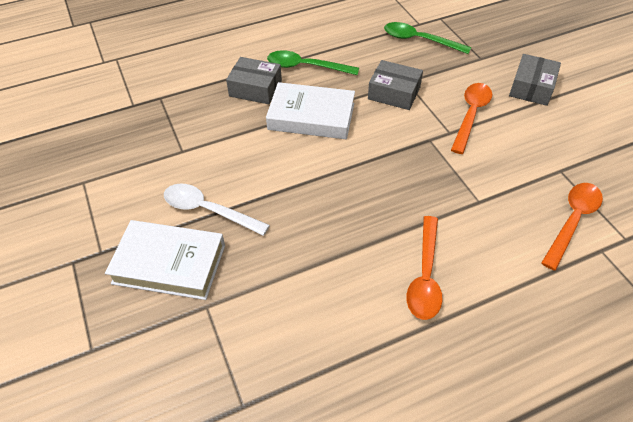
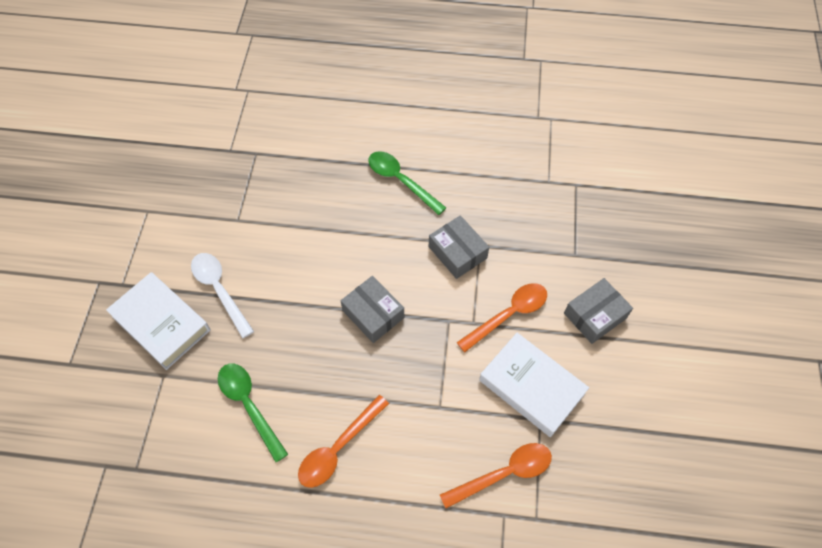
camera: 30 degrees right, 10 degrees up
grey box [226,57,282,104] -> grey box moved to [341,276,404,343]
white book [266,82,355,139] -> white book moved to [479,333,589,437]
green spoon [384,22,471,54] -> green spoon moved to [218,364,288,462]

